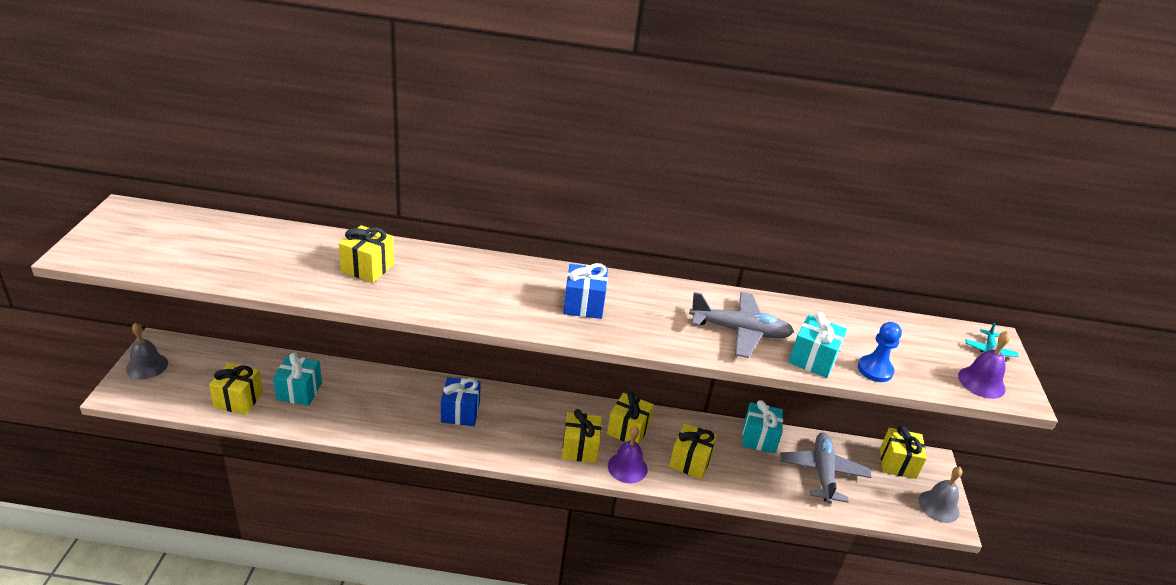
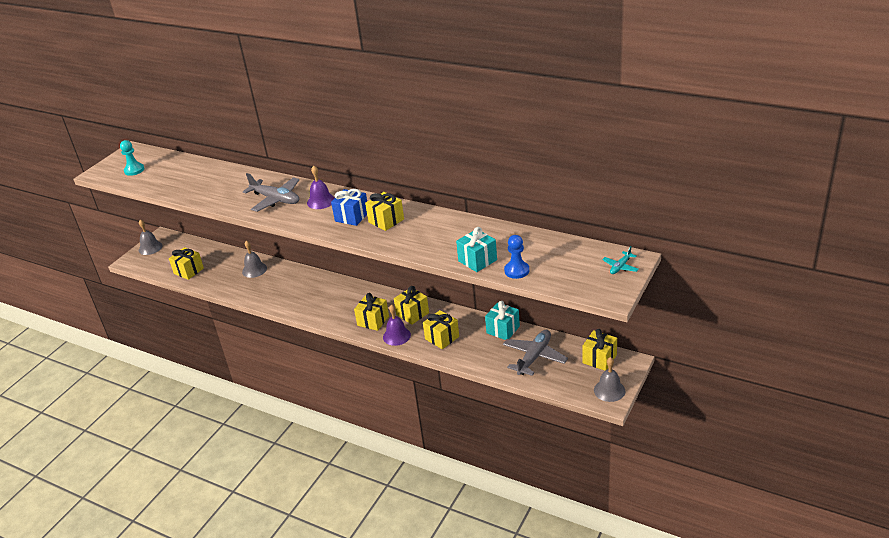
camera: 30 degrees right, 0 degrees up
turquoise gift [273,353,322,406] -> none
yellow gift [338,225,394,283] -> yellow gift moved to [365,192,404,231]
blue gift [441,377,481,426] -> none
grey plane [689,292,794,358] -> grey plane moved to [243,173,299,212]
purple bell [958,331,1011,399] -> purple bell moved to [307,166,335,209]
none -> turquoise pawn [120,140,144,176]
none -> grey bell [242,240,267,278]

